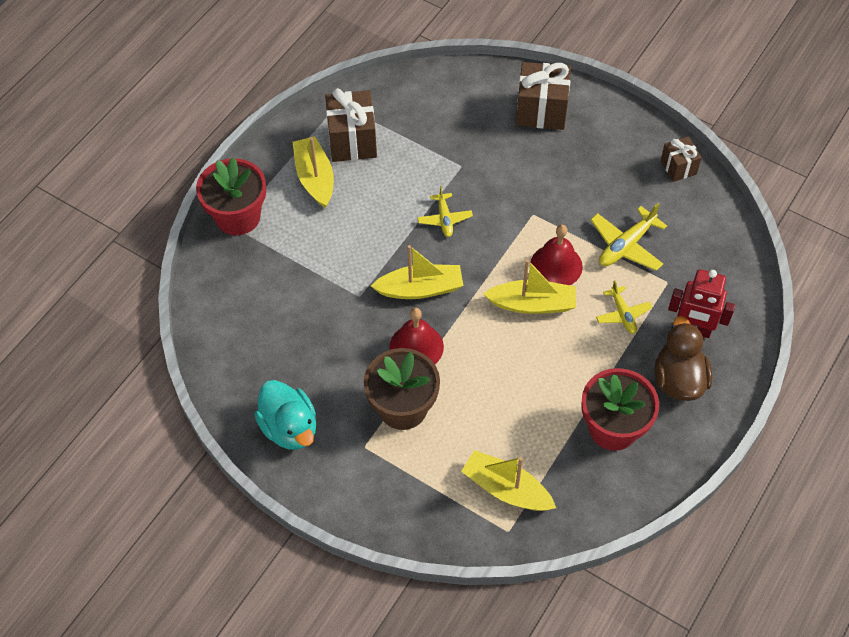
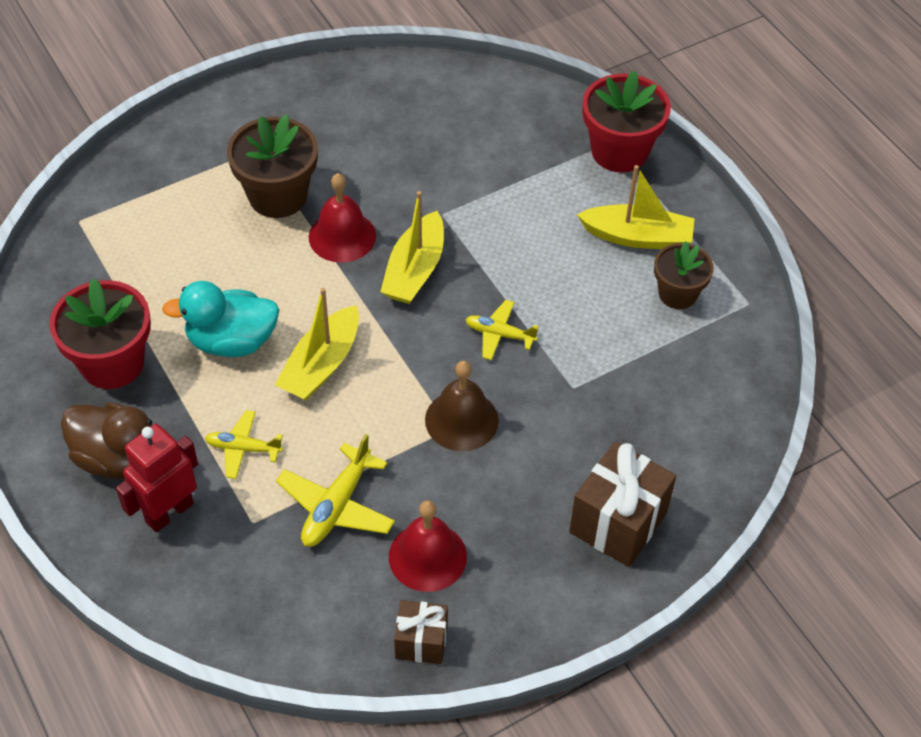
camera: 115 degrees right, 5 degrees down
turquoise duck [254,380,316,450] -> turquoise duck moved to [162,281,279,357]
brown gift [325,88,377,162] -> brown flower pot [654,242,714,309]
yellow boat [461,450,556,511] -> none
red bell [531,225,583,285] -> red bell moved to [389,500,467,592]
yellow plane [591,203,667,271] -> yellow plane turned 135 degrees counterclockwise [276,434,395,547]
none -> brown bell [425,361,499,451]

